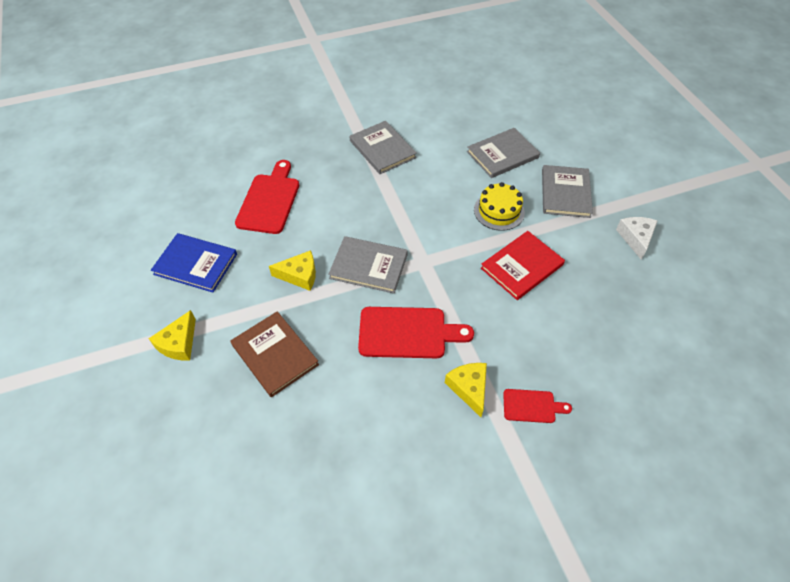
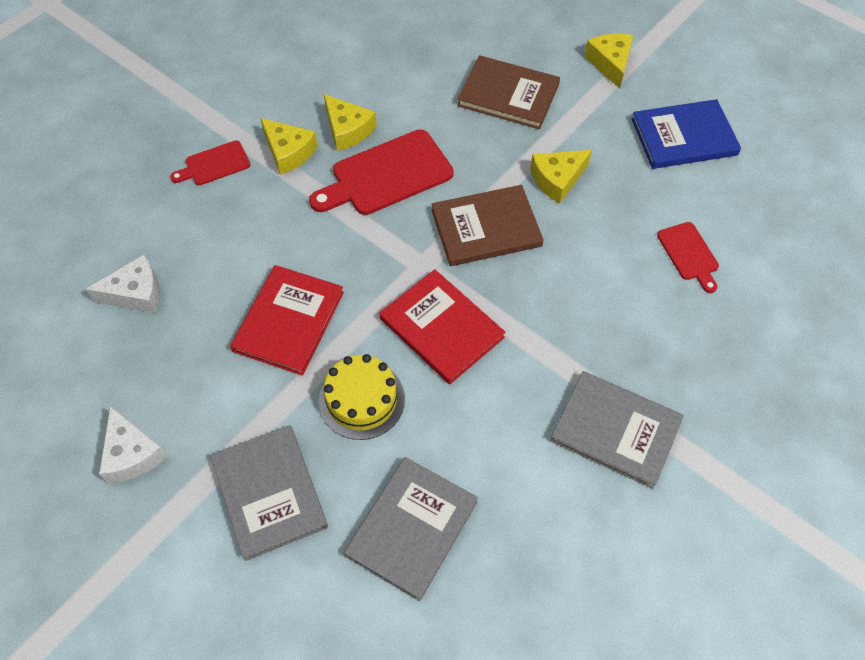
camera: 150 degrees right, 5 degrees up
red cutting board [235,160,299,234] -> red cutting board [657,222,719,293], size x0.54
grey book [328,236,408,294] -> brown book [432,185,544,266]
none -> white cheese [86,254,160,313]
none -> yellow cheese [324,94,377,151]
none -> red book [380,269,506,384]

